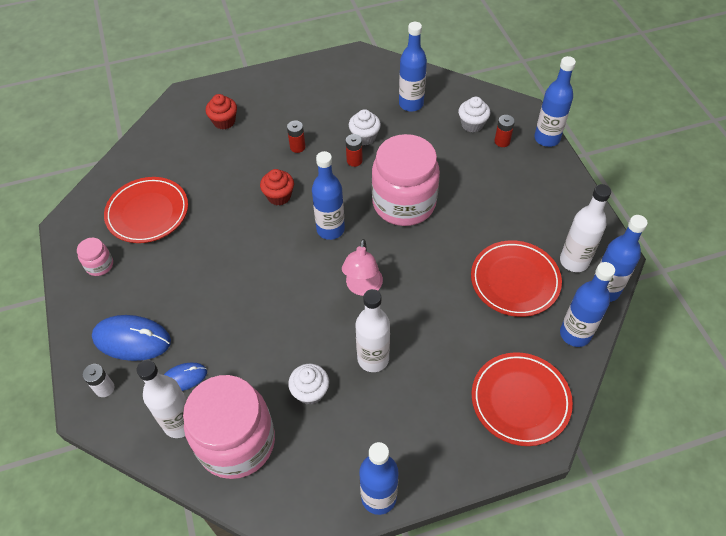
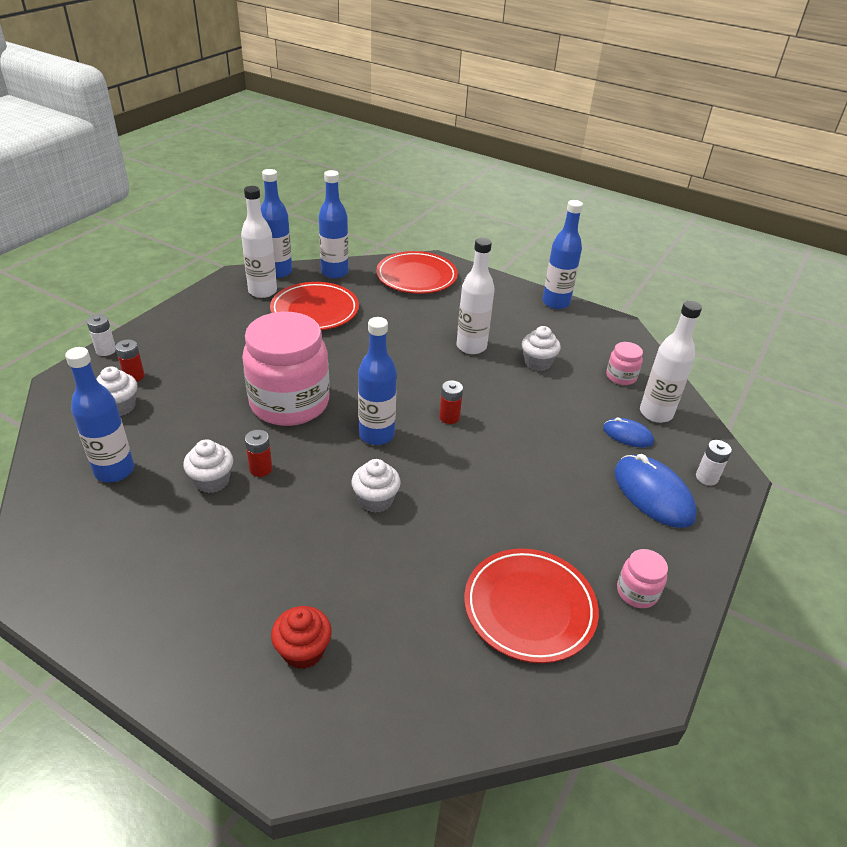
camera: 135 degrees left, 15 degrees down
pink jar [183,375,275,479] -> pink jar [606,342,643,385], size x0.42
red cupcake [260,169,294,205] -> white cupcake [351,459,401,513]
red battery [287,120,306,153] -> red battery moved to [439,380,463,424]
pink lamp [342,239,383,296] -> none
blue bottle [534,56,576,147] -> white battery [87,315,116,356]

